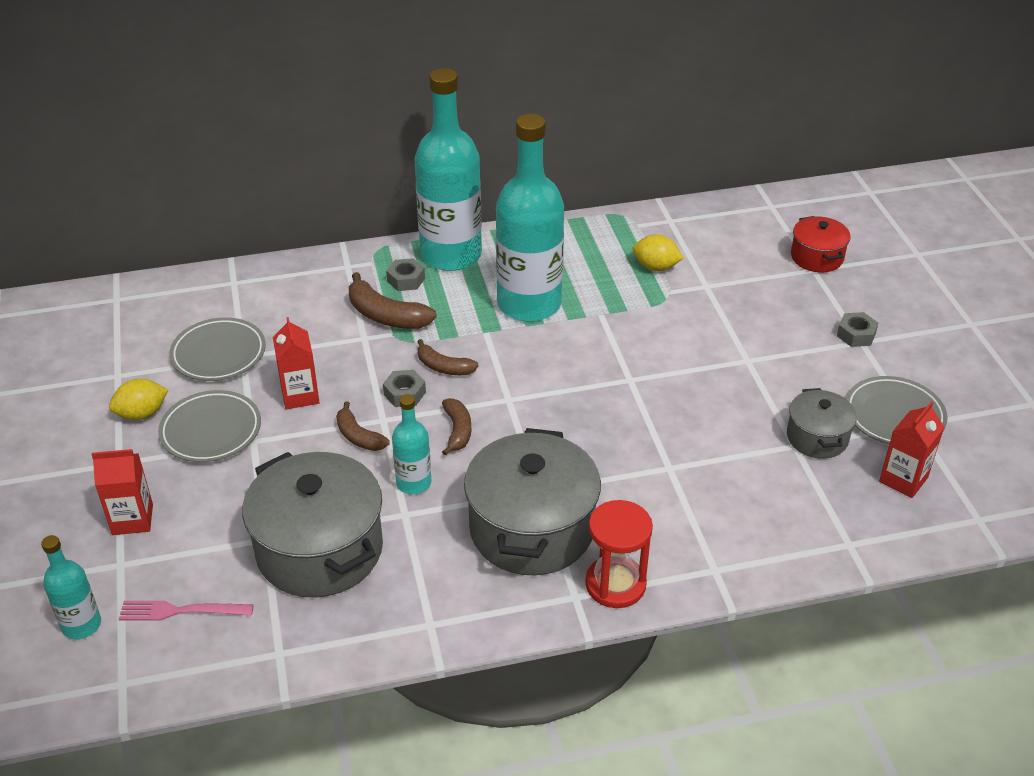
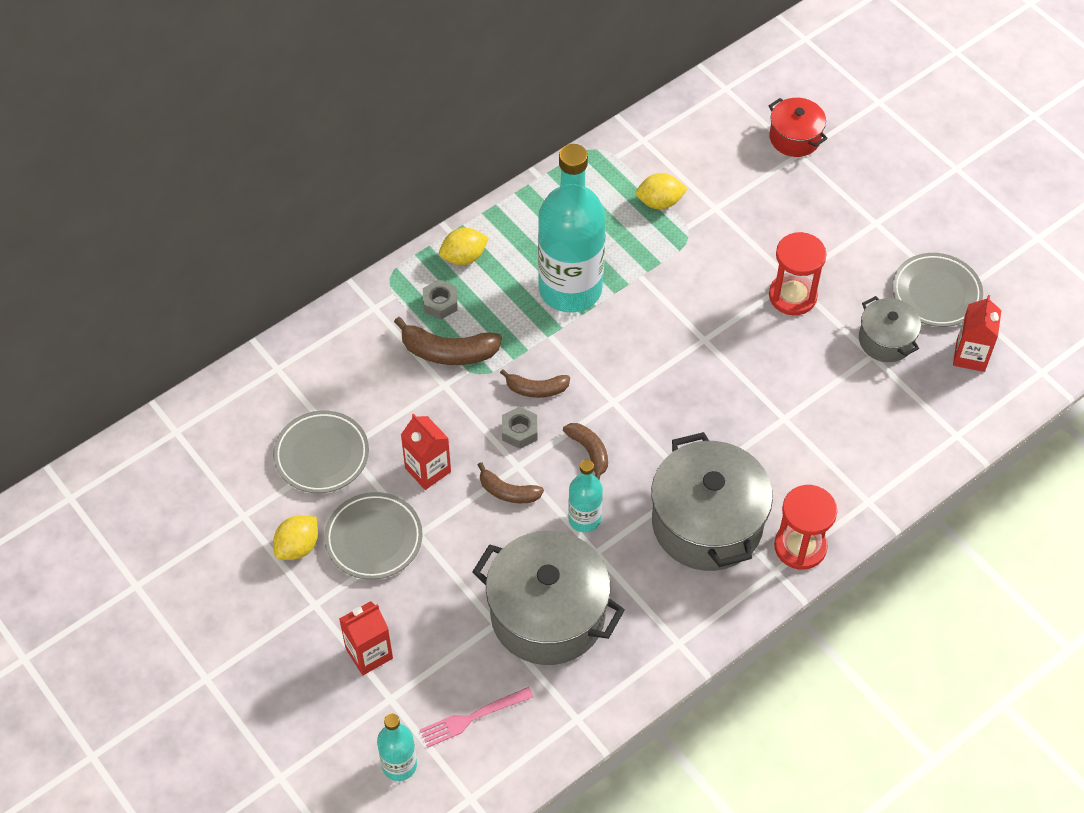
camera: 25 degrees left, 15 degrees up
turquoise bottle [415,68,482,271] -> yellow lemon [439,228,489,265]
grey nut [837,312,878,347] -> none
none -> red hourglass [769,232,827,315]

